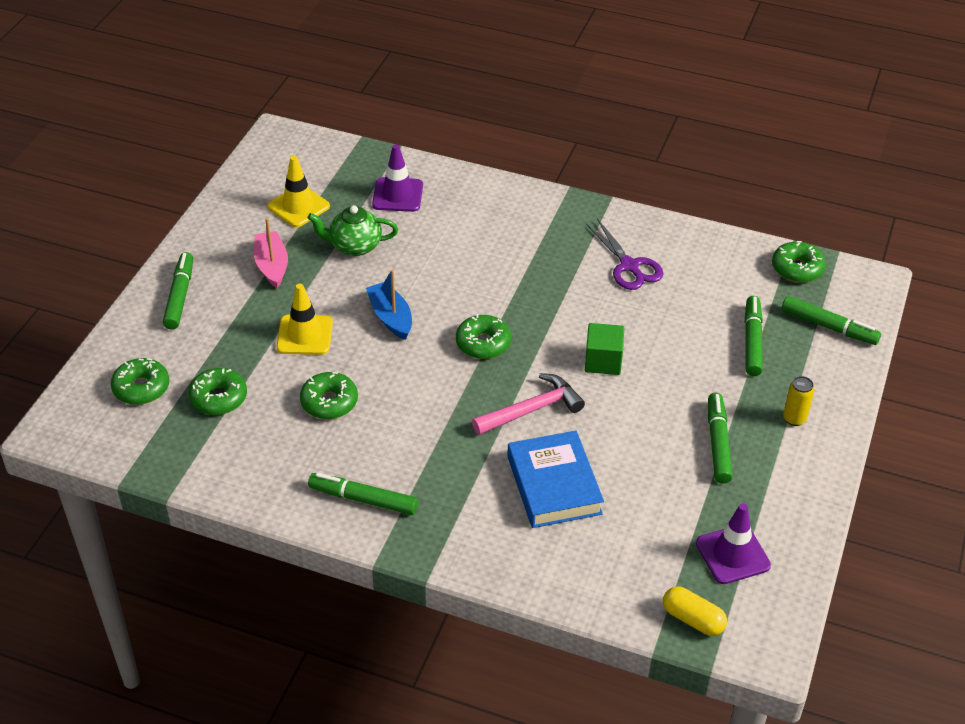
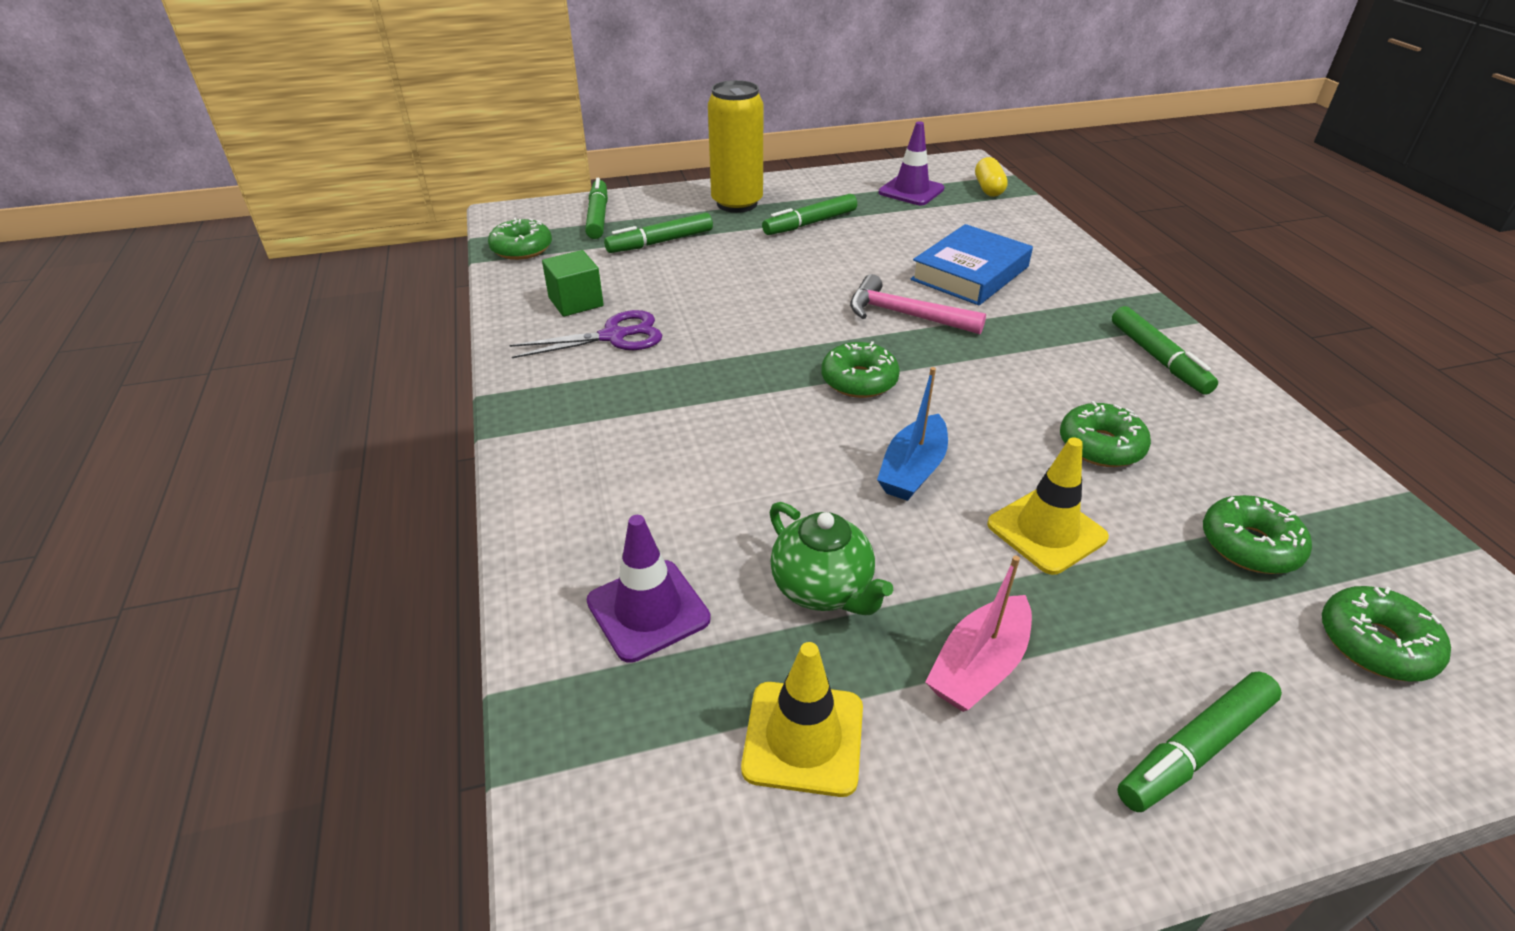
camera: 125 degrees left, 5 degrees down
green cube [585,323,624,375] -> green cube moved to [542,250,604,317]
purple scissors [586,218,664,290] -> purple scissors turned 45 degrees clockwise [509,310,662,358]
yellow can [783,376,814,426] -> yellow can [708,80,763,213], size x2.21

